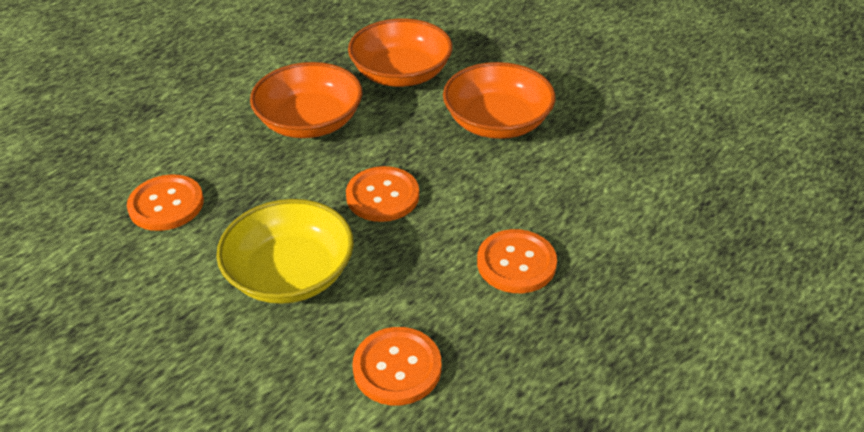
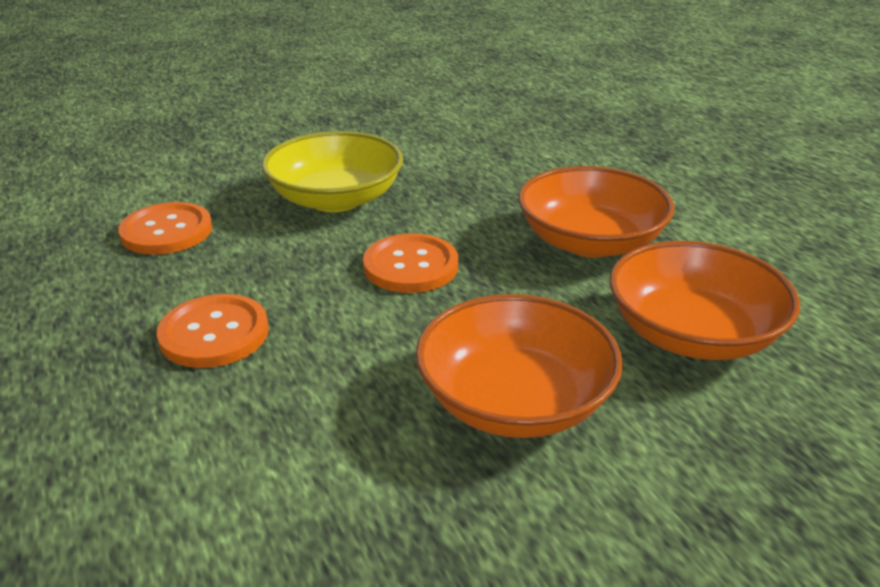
camera: 110 degrees right, 10 degrees down
orange button [127,174,204,231] -> none

